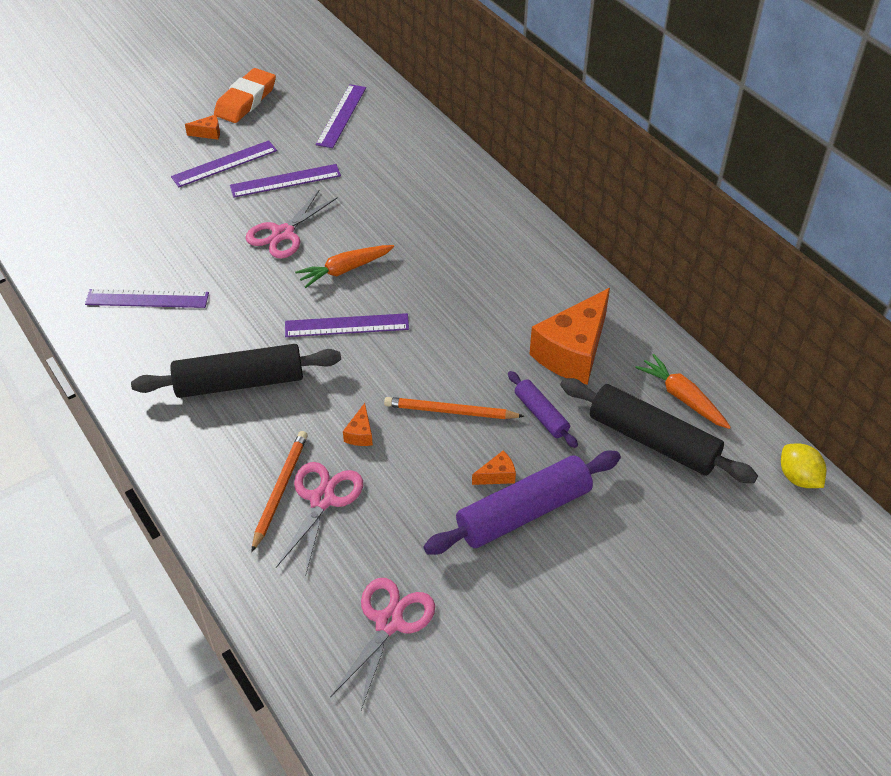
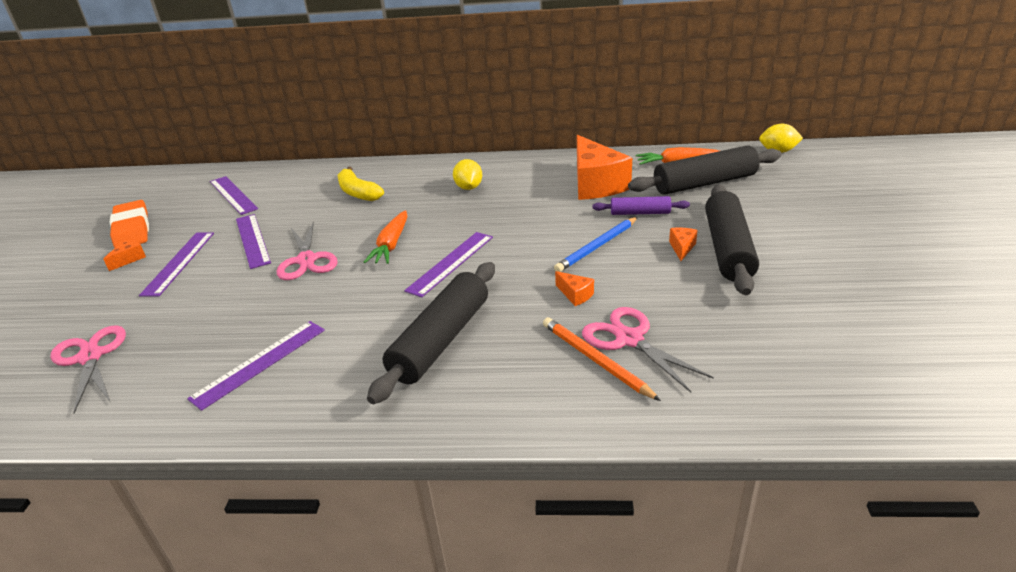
camera: 50 degrees left, 15 degrees down
purple ruler [230,164,341,198] -> purple ruler turned 45 degrees counterclockwise [236,214,271,269]
pink scissors [330,578,435,710] -> pink scissors moved to [51,325,126,414]
orange pencil [384,397,524,419] -> blue pencil [554,217,638,272]
purple rolling pin [423,451,621,555] -> black rolling pin [705,185,759,295]
none -> yellow banana [337,167,384,201]
none -> yellow lemon [453,159,482,190]

